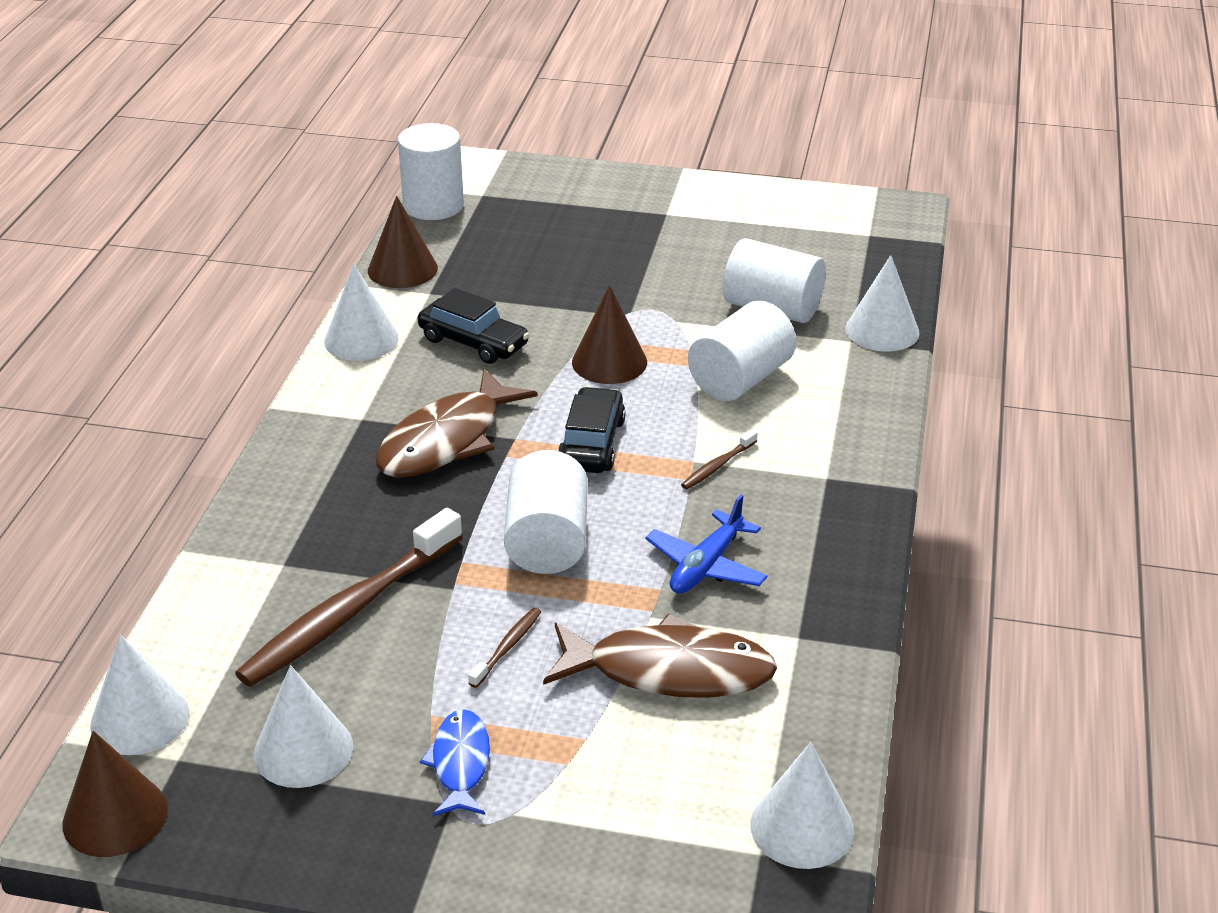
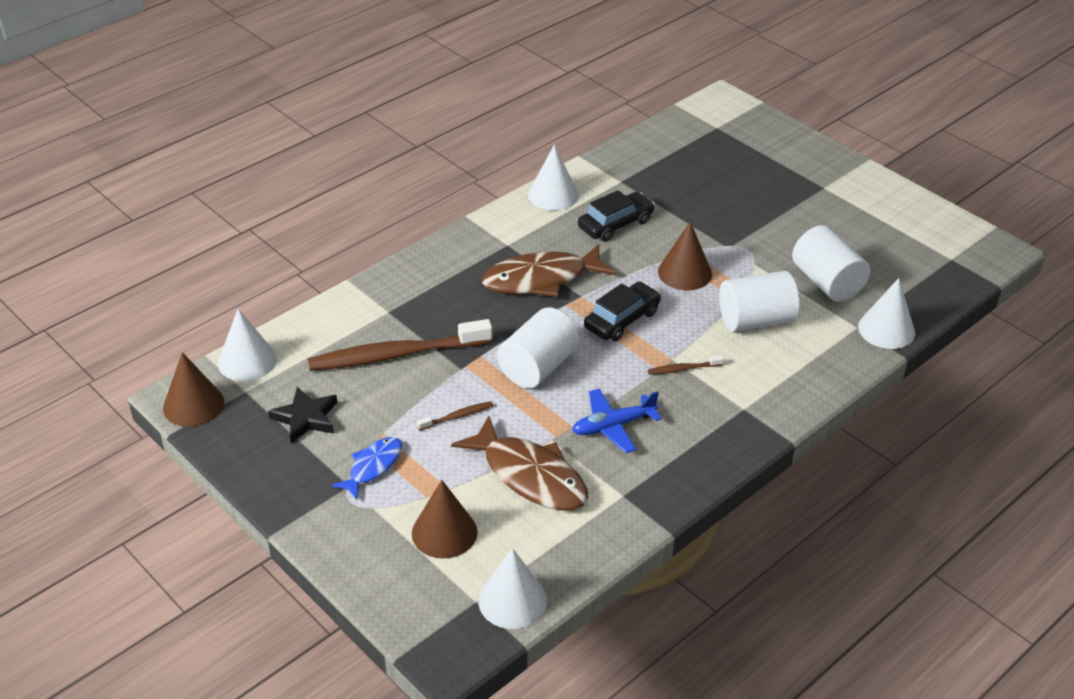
camera: 35 degrees right, 5 degrees up
white cone [254,665,353,788] -> black star [268,387,337,444]
brown cone [368,196,438,288] -> brown cone moved to [412,480,478,559]
white cylinder [398,123,464,220] -> none
black car [418,288,530,364] -> black car turned 105 degrees counterclockwise [578,190,655,242]

